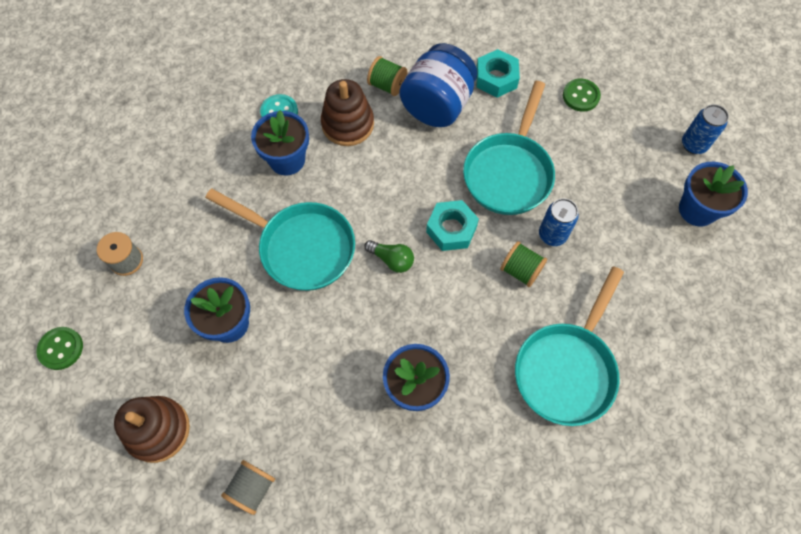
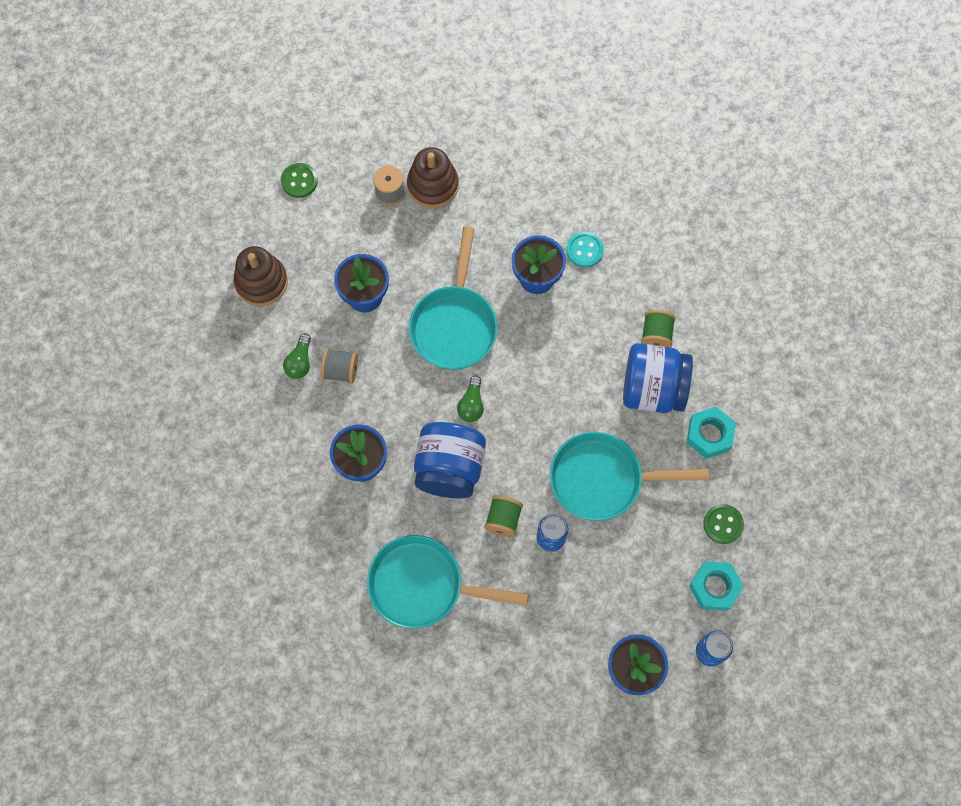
camera: 70 degrees right, 5 degrees up
grey spool [221,460,275,515] -> grey spool moved to [321,349,358,383]
brown stacking toy [321,79,374,146] -> brown stacking toy moved to [407,147,459,208]
turquoise nut [426,200,479,251] -> turquoise nut moved to [689,561,744,611]
none -> green light bulb [283,333,311,379]
none -> blue jar [414,422,486,498]

